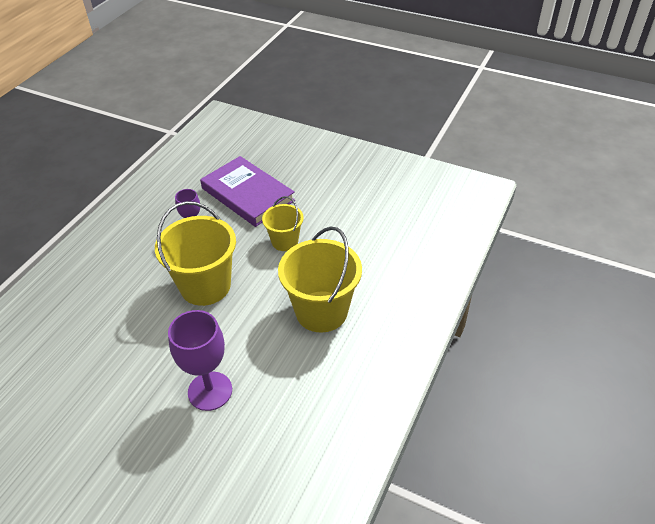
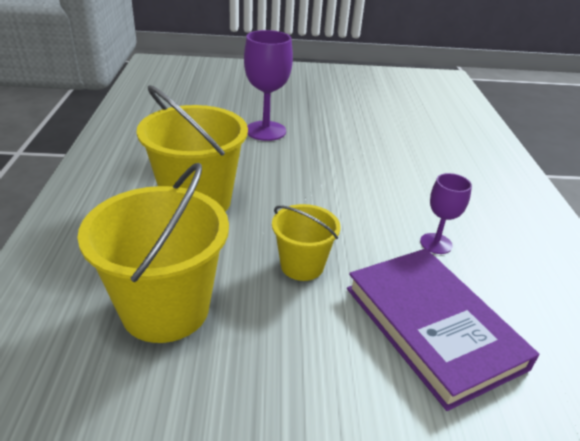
camera: 150 degrees right, 10 degrees down
yellow bucket [155,201,236,306] -> yellow bucket moved to [77,163,229,343]
purple book [200,156,295,227] -> purple book turned 45 degrees clockwise [347,248,539,411]

